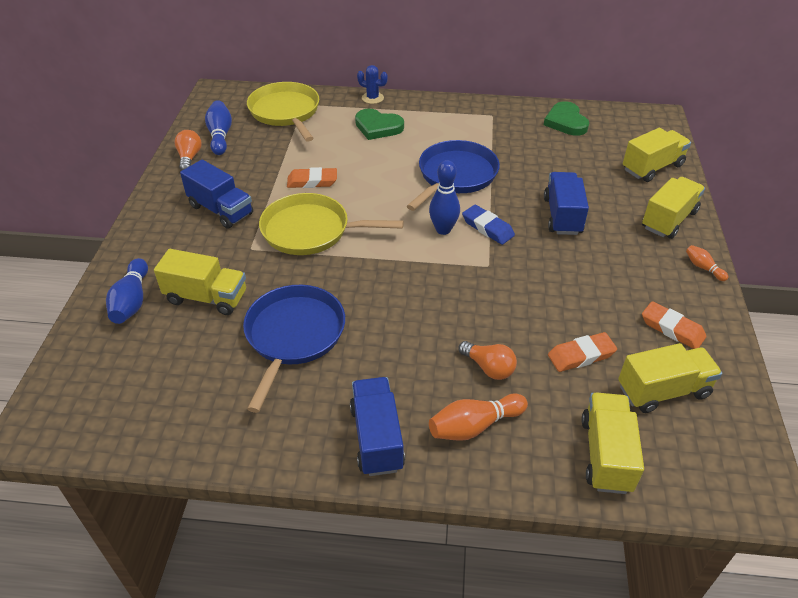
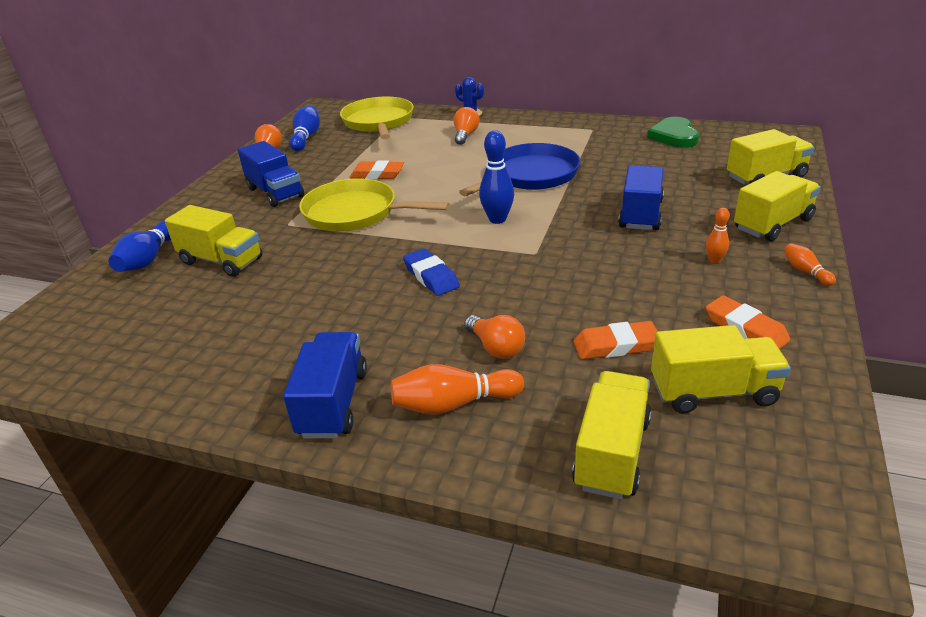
camera: 15 degrees right, 10 degrees down
blue pan [243,285,345,413] -> none
green heart [355,109,404,140] -> orange light bulb [454,107,480,145]
blue eraser [462,205,515,245] -> blue eraser moved to [403,248,460,296]
none -> orange bowling pin [706,208,730,263]

